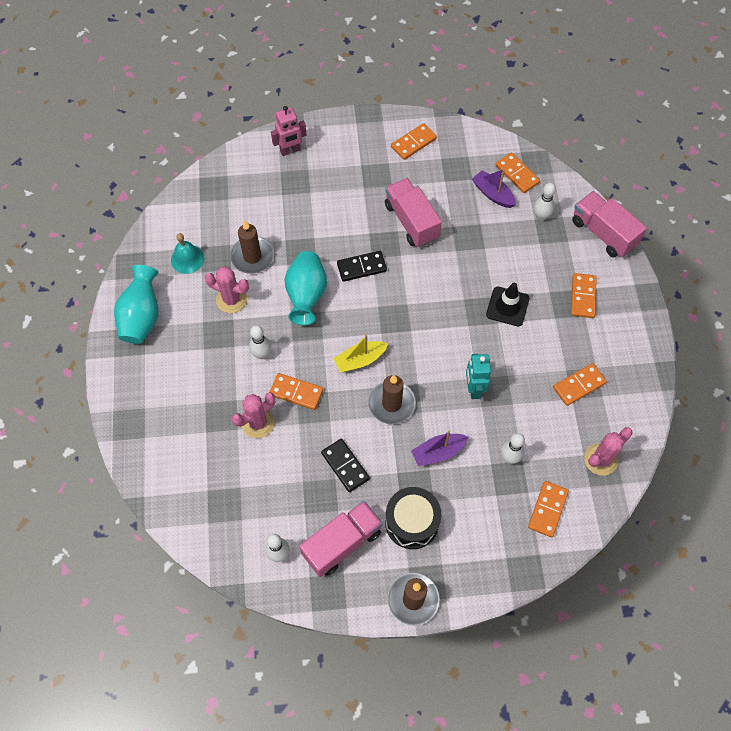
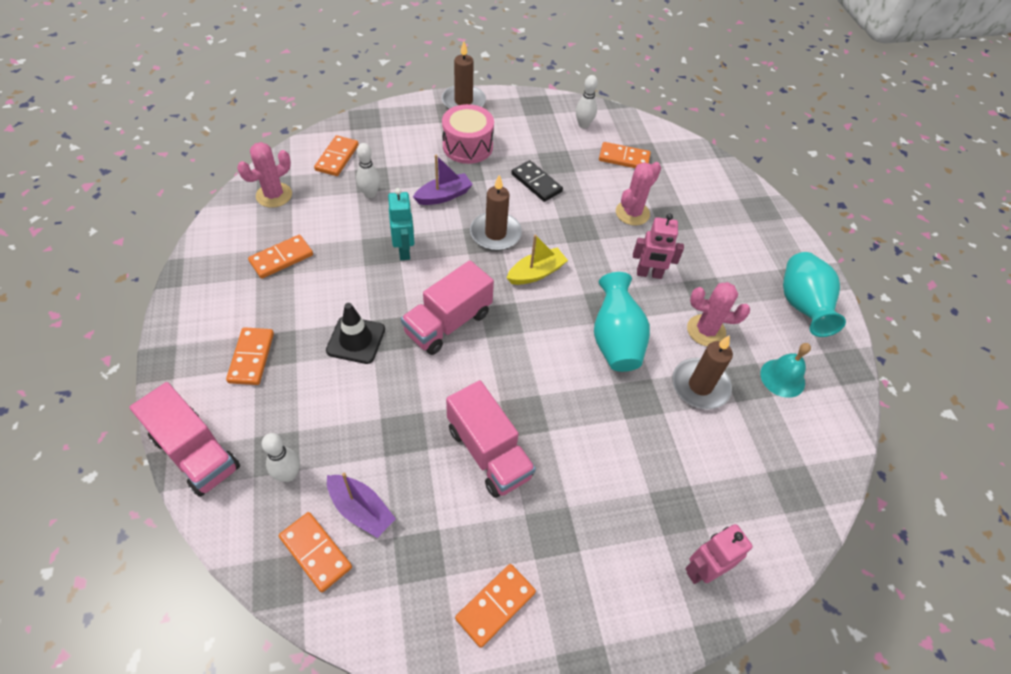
camera: 170 degrees right, 10 degrees down
white bowling pin [249,325,271,359] -> pink robot [633,213,684,279]
orange domino [270,373,323,410] -> orange domino moved to [599,142,651,168]
pink truck [299,501,383,577] -> pink truck moved to [401,260,494,355]
black domino [337,251,387,282] -> none
black drum [385,487,442,549] -> pink drum [442,104,494,164]

